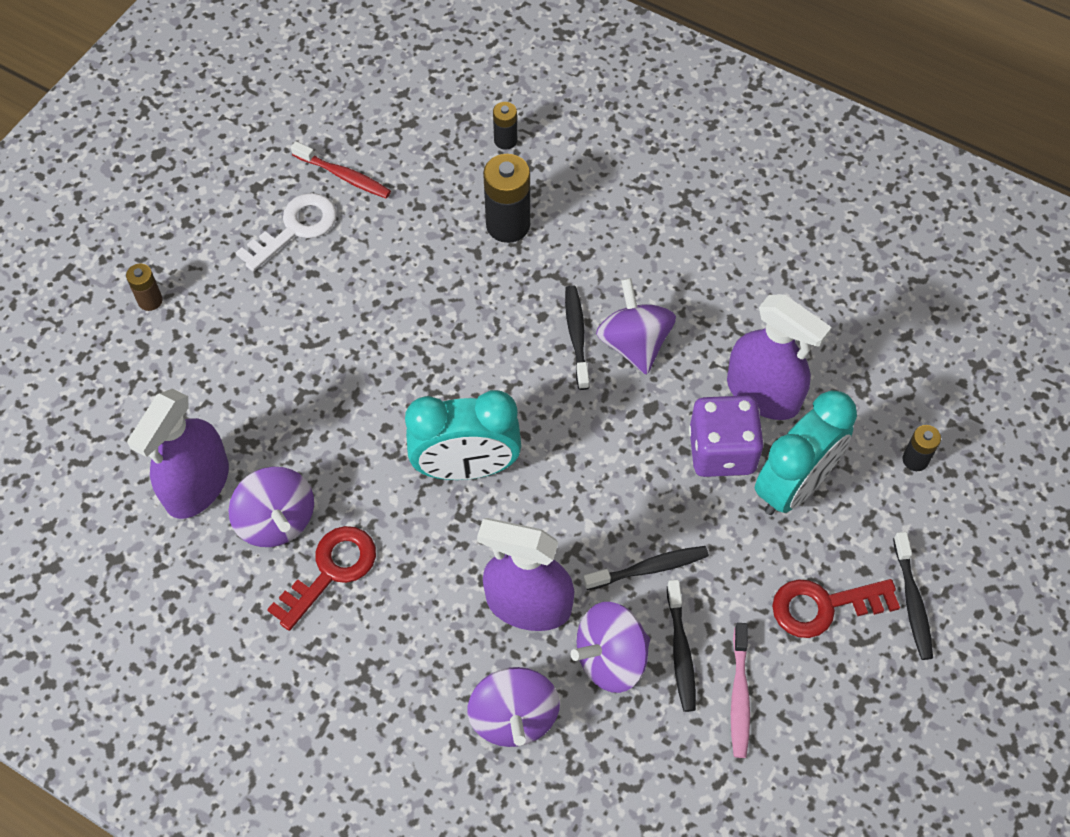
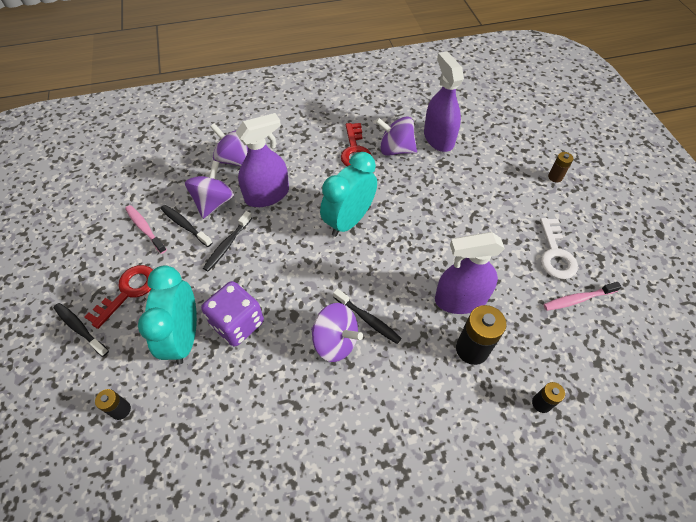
camera: 135 degrees right, 5 degrees down
red toothbrush [291,141,391,198] -> pink toothbrush [544,282,622,311]
purple spray bottle [727,294,832,420] -> purple spray bottle moved to [435,232,505,314]

